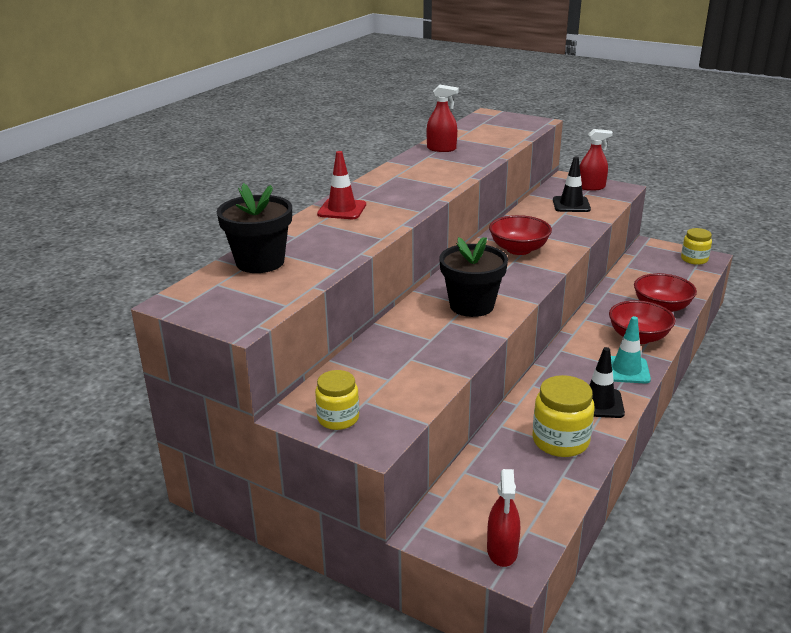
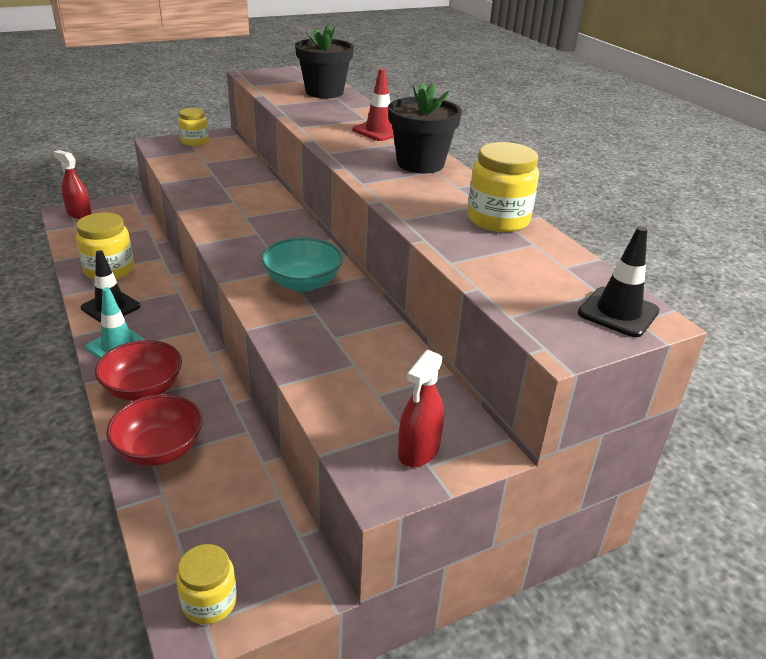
camera: 120 degrees right, 5 degrees up
red spray bottle [427,85,459,152] -> yellow jar [468,142,539,232]
black flower pot [439,237,508,317] -> black flower pot moved to [388,83,462,173]
red bowl [489,215,552,255] -> turquoise bowl [261,237,343,292]
black traffic cone [553,157,591,212] -> black traffic cone moved to [578,226,660,337]

